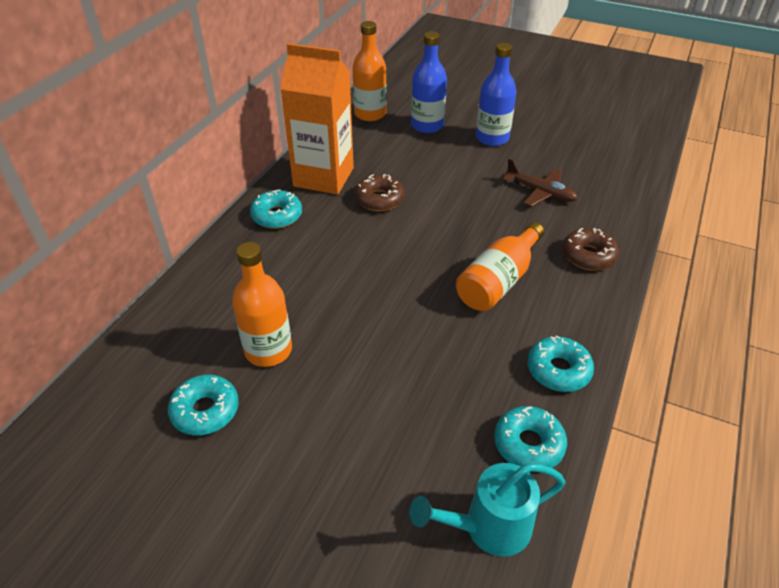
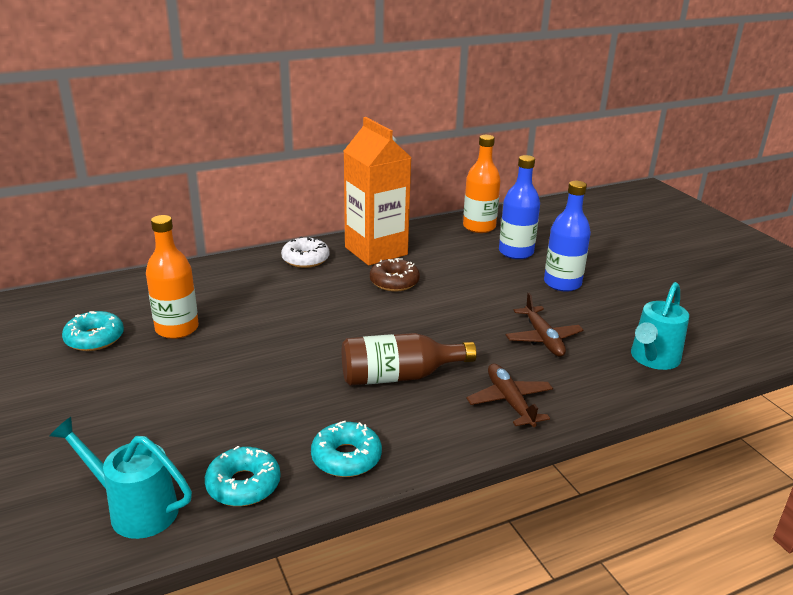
camera: 40 degrees right, 15 degrees down
turquoise donut [250,190,302,229] -> white donut [281,236,329,268]
orange bottle [456,222,544,311] -> brown bottle [342,333,477,386]
brown donut [562,228,619,270] -> brown plane [466,364,553,427]
none -> turquoise watering can [631,282,689,370]

